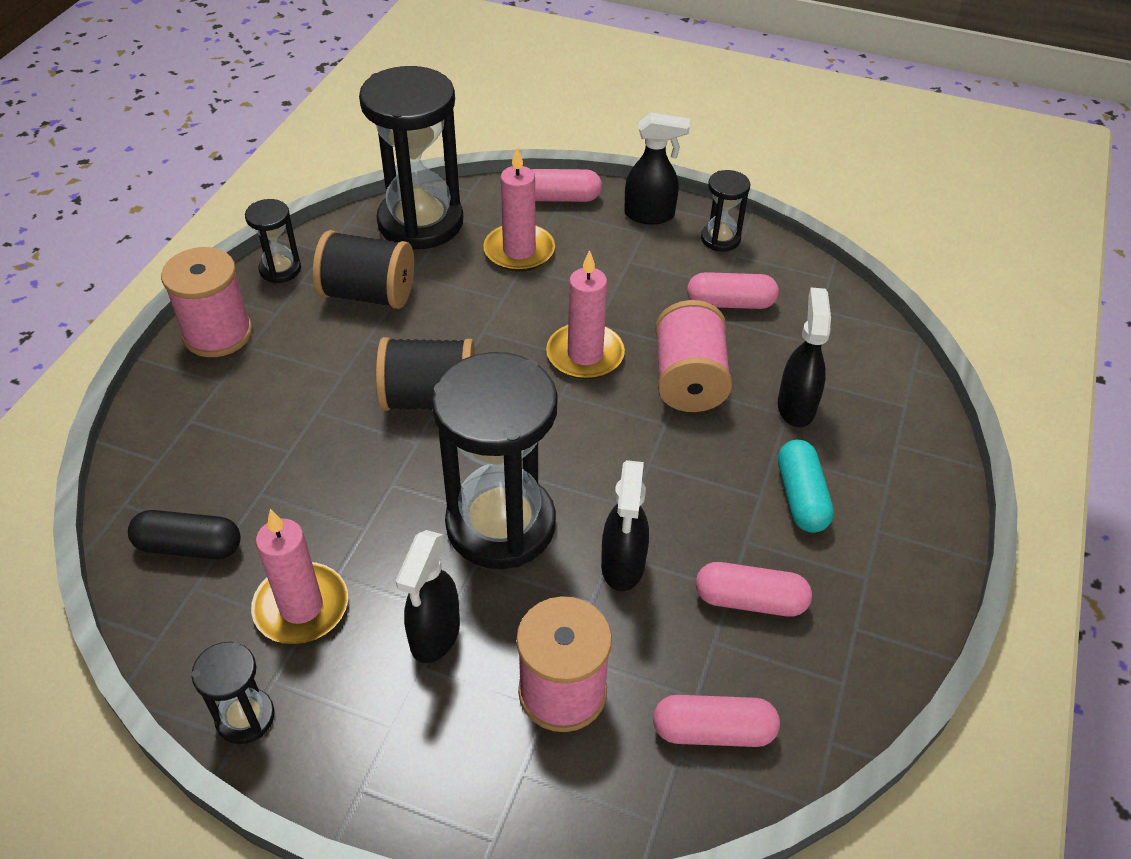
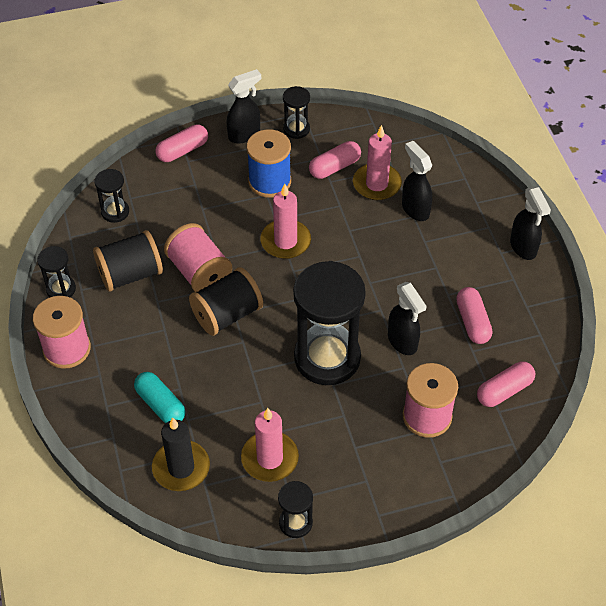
camera: 35 degrees left, 5 degrees up
black capsule [128,510,241,559] -> black candle [152,417,210,491]
black hourglass [359,66,463,250] -> black hourglass [95,169,129,223], size x0.46
black spray bottle [396,530,460,663] -> black spray bottle moved to [510,187,551,260]
pink candle [483,147,555,272] -> pink candle moved to [353,125,402,200]
pink spool [655,300,732,412] -> pink spool moved to [164,223,232,292]
pink capsule [696,562,812,617] -> pink capsule turned 75 degrees counterclockwise [456,287,493,344]
turquoise capsule [778,440,834,533] -> turquoise capsule moved to [134,372,185,423]
none -> blue spool [246,129,291,198]

